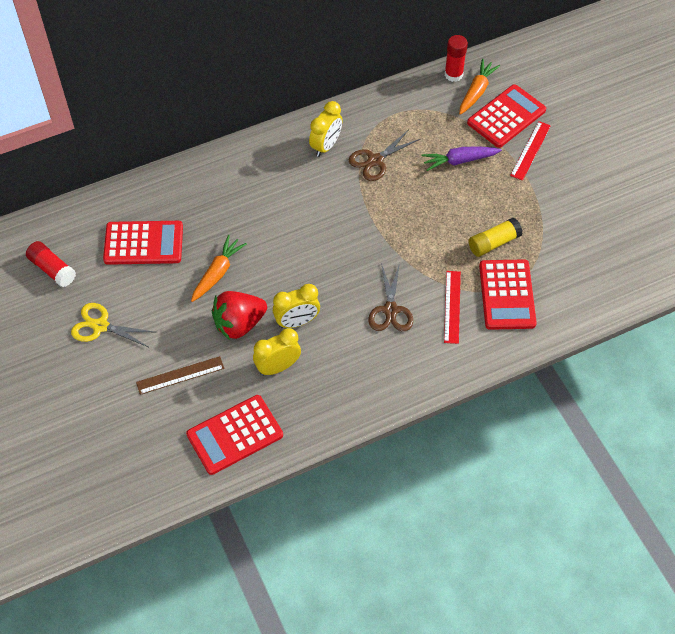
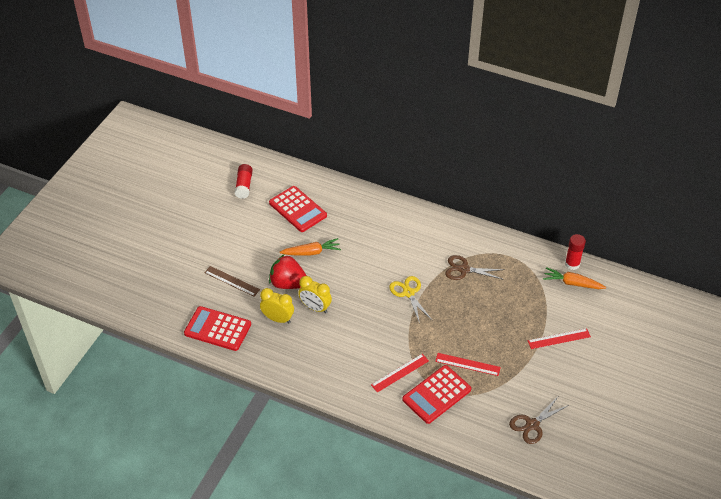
camera: 50 degrees right, 10 degrees down
yellow scissors [71,303,155,348] -> yellow scissors moved to [389,276,432,324]
yellow clock [309,101,343,157] -> none
brown scissors [368,263,413,331] -> brown scissors moved to [509,397,569,444]
purple carrot [422,146,502,171] -> none
orange carrot [459,59,500,115] -> orange carrot turned 150 degrees counterclockwise [543,267,606,289]
red calculator [467,84,546,148] -> none
yellow glue stick [468,218,523,257] -> red ruler [435,353,501,376]

